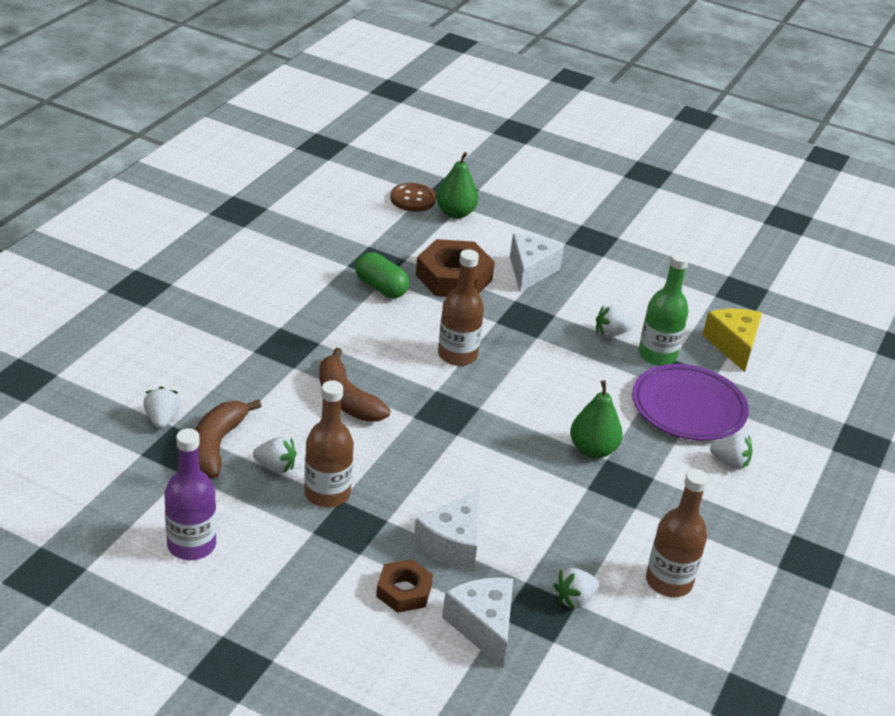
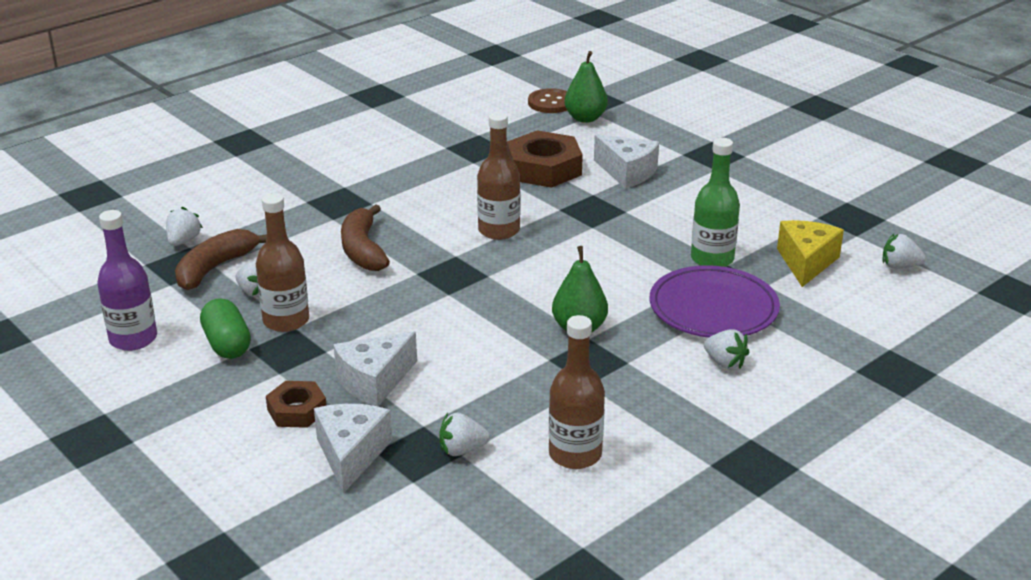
camera: 25 degrees right, 5 degrees down
green capsule [355,252,409,298] -> green capsule moved to [200,298,251,359]
white cheese [510,234,564,292] -> white cheese turned 90 degrees clockwise [594,134,659,188]
white strawberry [596,306,633,338] -> white strawberry moved to [882,234,926,269]

